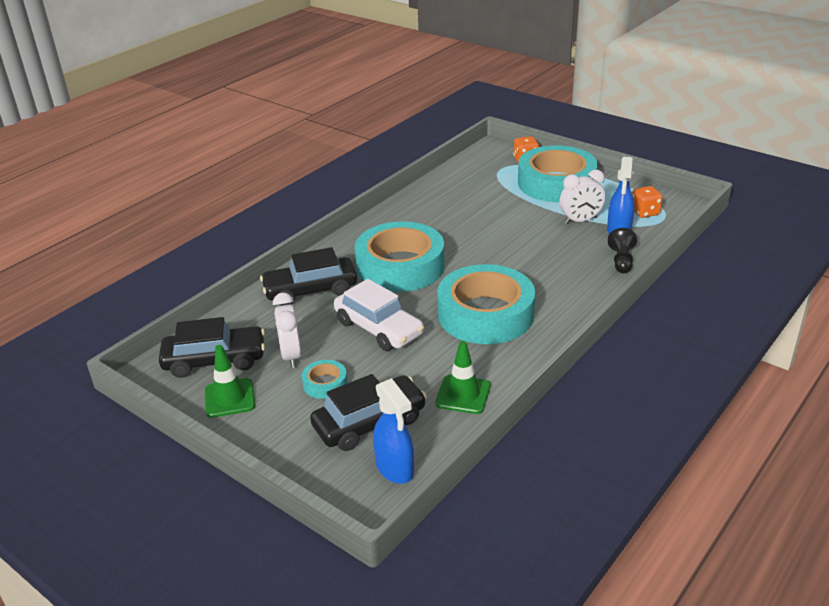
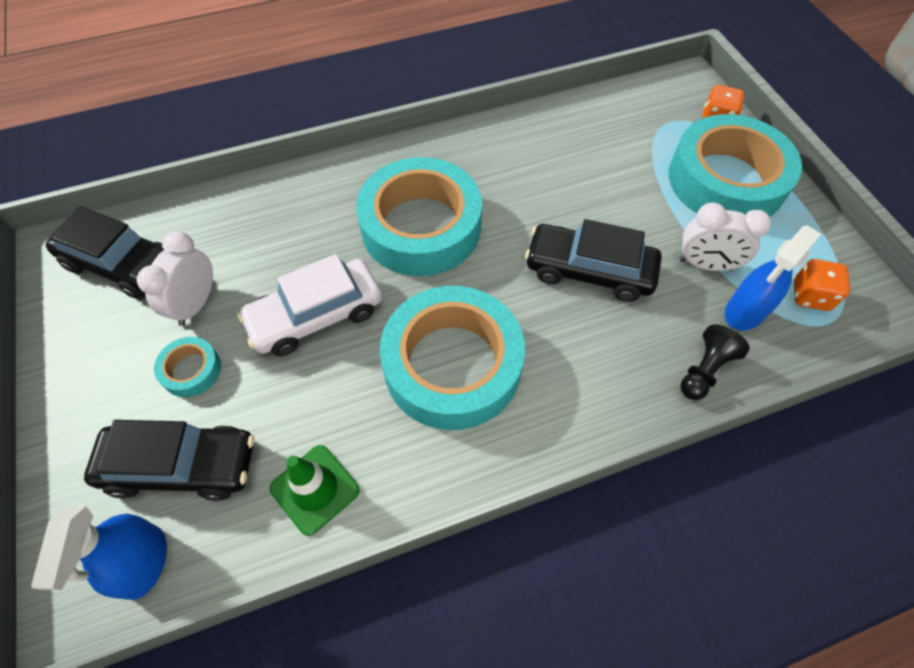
camera: 30 degrees right, 25 degrees up
green traffic cone [205,345,255,418] -> none
black car [260,247,357,306] -> black car moved to [525,219,662,302]
white car [334,279,424,351] -> white car turned 75 degrees clockwise [237,254,382,356]

